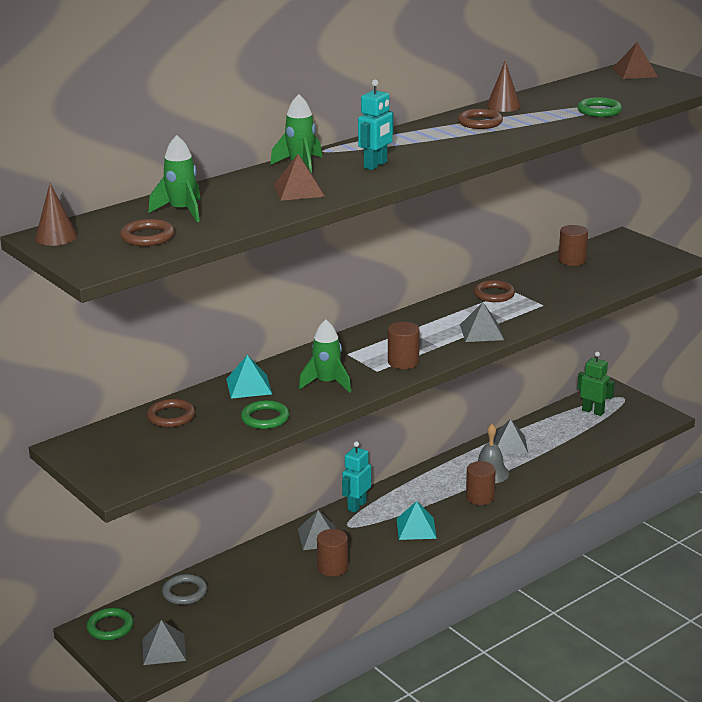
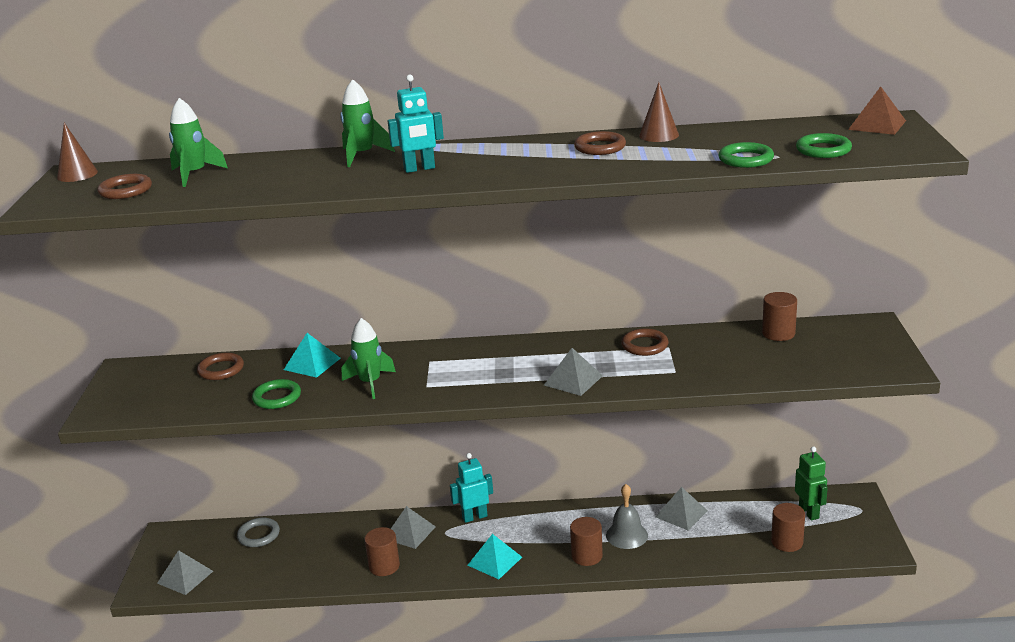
camera: 40 degrees right, 0 degrees up
green ring [87,608,133,640] -> green ring moved to [796,133,852,158]
brown pyramid [274,154,325,201] -> none
brown cylinder [388,322,420,369] -> brown cylinder moved to [771,503,805,552]

